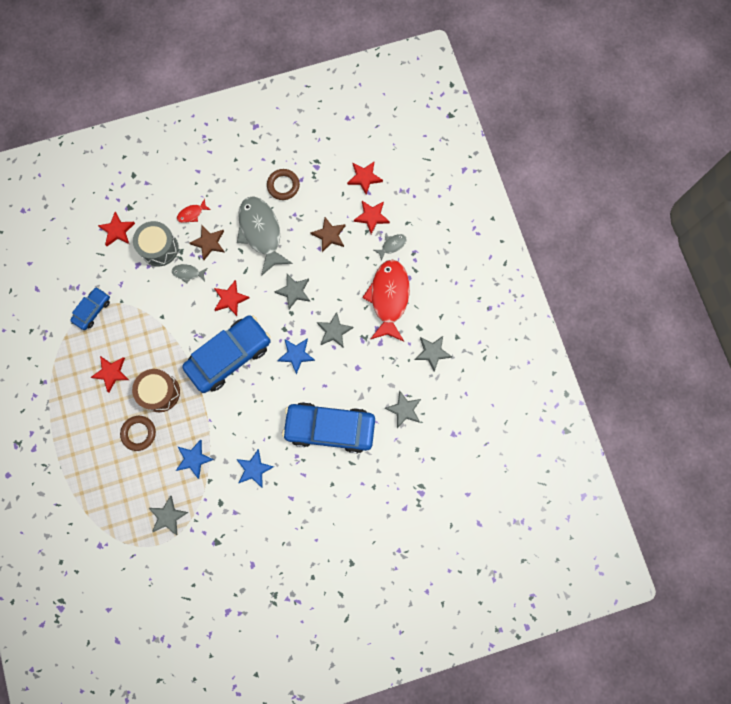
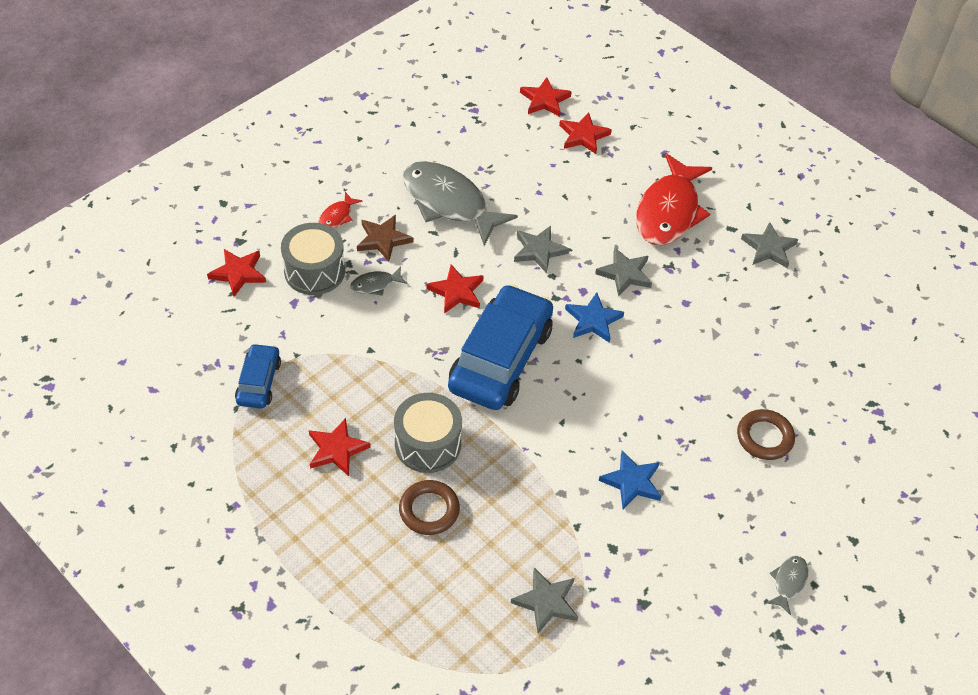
camera: 30 degrees left, 25 degrees down
brown drum [132,369,180,412] -> grey drum [394,393,462,473]
blue star [176,440,214,479] -> none
brown ring [267,169,300,200] -> brown ring moved to [737,409,795,460]
blue car [282,402,375,453] -> none
brown star [310,217,346,252] -> none
red fish [362,260,410,342] -> red fish turned 135 degrees counterclockwise [636,153,712,245]
grey fish [374,234,407,261] -> grey fish moved to [766,556,808,615]
grey star [385,390,421,428] -> none

